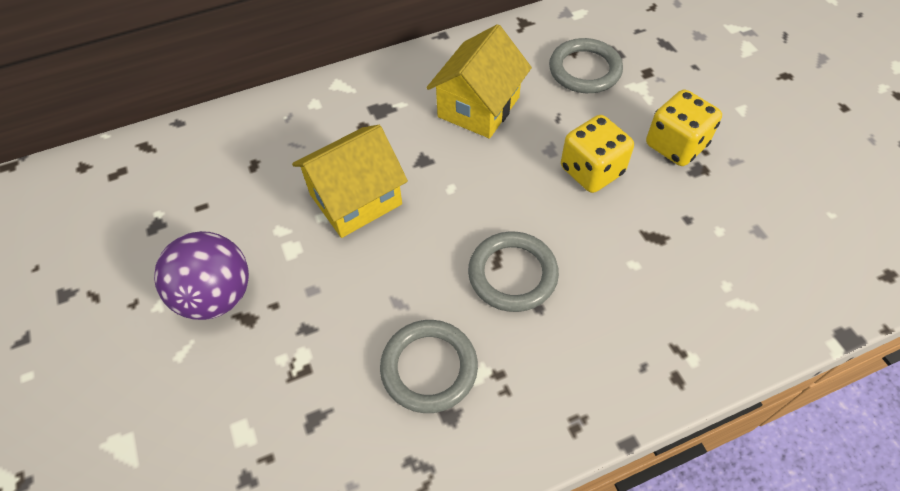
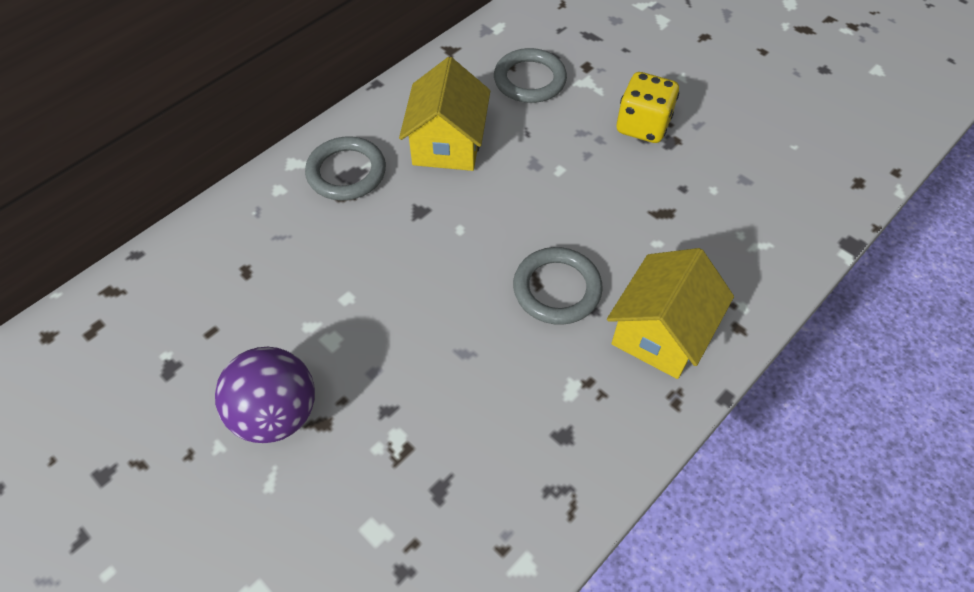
camera: 25 degrees left, 0 degrees up
yellow house [292,125,408,238] -> yellow house moved to [607,248,734,379]
grey ring [380,320,478,413] -> grey ring moved to [305,136,386,200]
yellow dice [561,115,634,193] -> none

